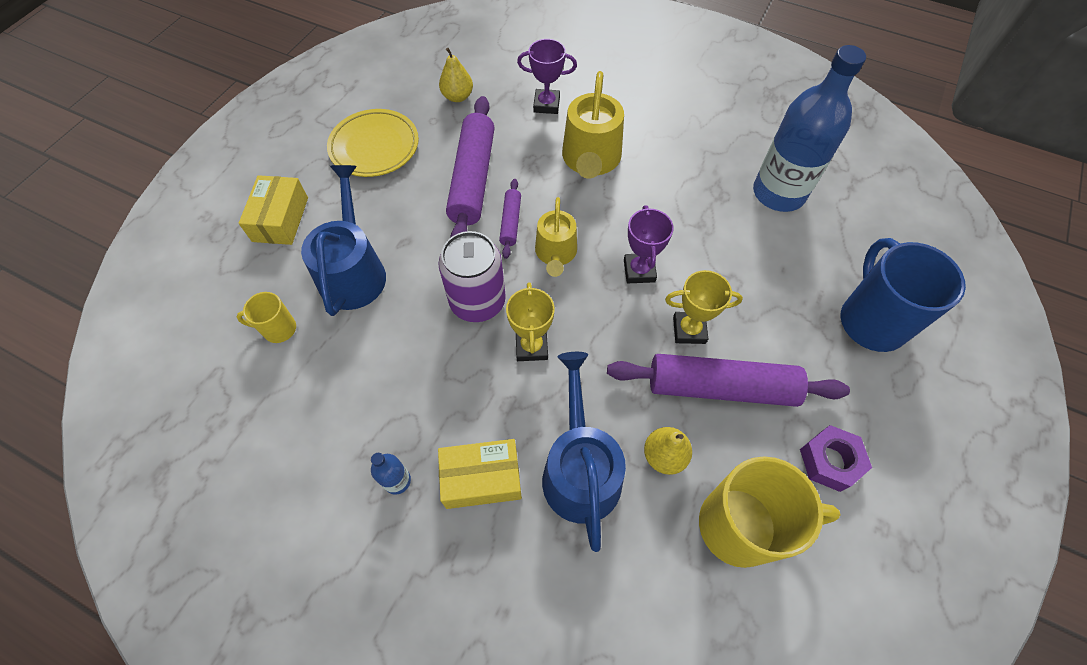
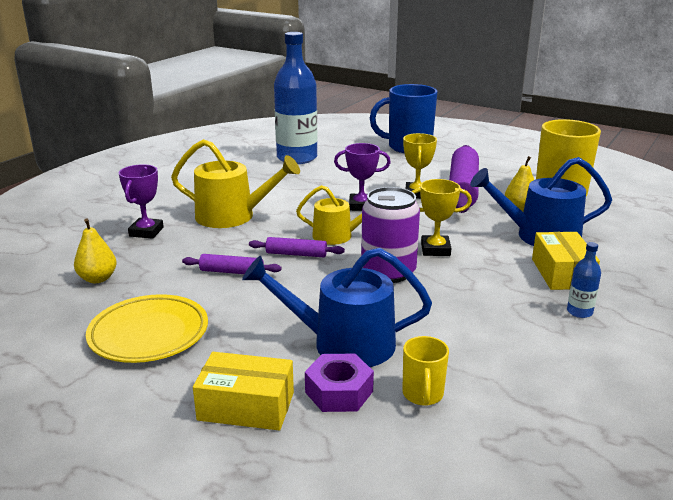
camera: 85 degrees left, 35 degrees down
purple rolling pin [446,96,494,238] -> purple rolling pin [182,254,282,274], size x0.48
purple nut [800,425,872,492] -> purple nut moved to [305,354,374,412]

